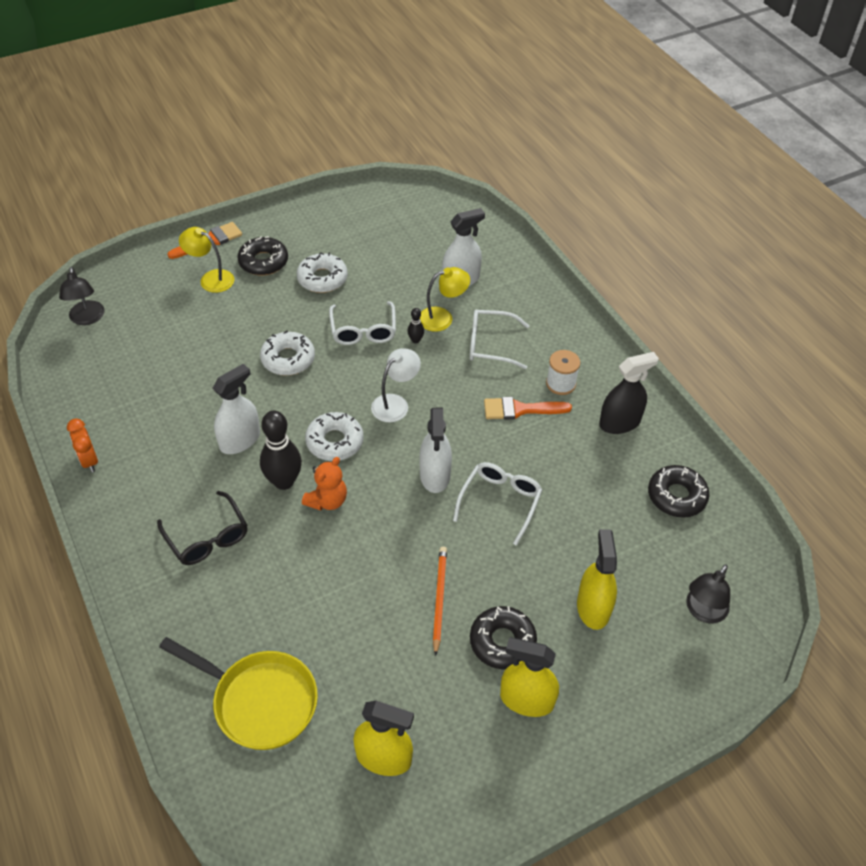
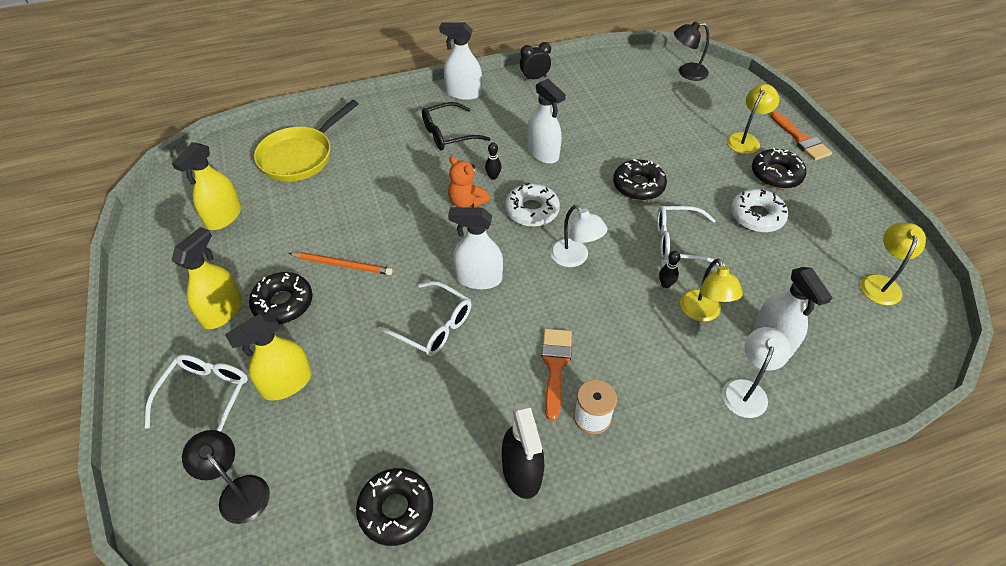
camera: 100 degrees right, 0 degrees up
orange clock [67,418,98,472] -> black clock [520,42,551,81]
white donut [260,330,315,376] -> black donut [613,159,667,200]
black bowling pin [260,411,302,490] -> black bowling pin [485,143,502,180], size x0.46
white glasses [470,310,529,369] -> white glasses moved to [145,355,248,432]
yellow spray bottle [577,529,617,630] -> yellow spray bottle turned 135 degrees clockwise [225,314,312,401]
none -> white spray bottle [439,23,482,100]
none -> white lamp [722,327,791,418]
none -> yellow lamp [860,223,926,305]

